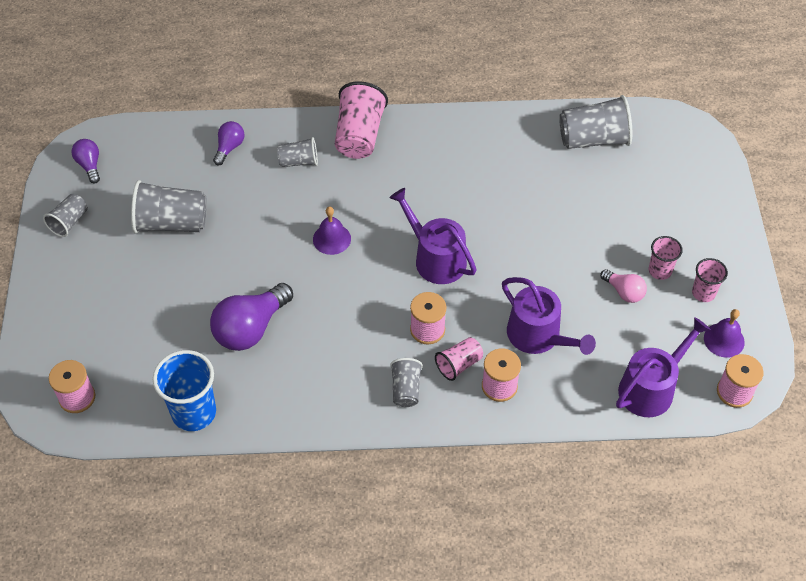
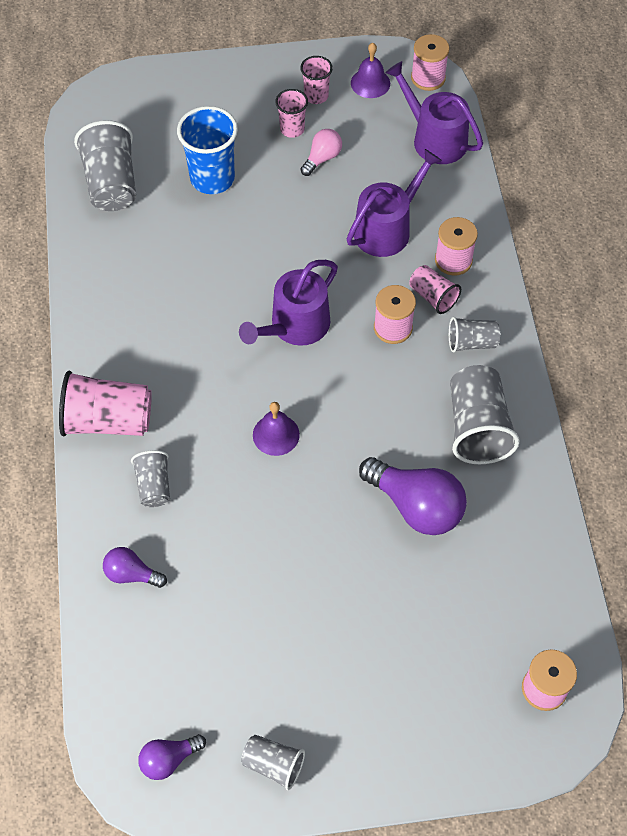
camera: 95 degrees left, 5 degrees up
grey cup [131,180,207,233] -> grey cup moved to [450,365,520,464]
blue cup [153,350,216,431] -> blue cup moved to [177,106,238,194]

